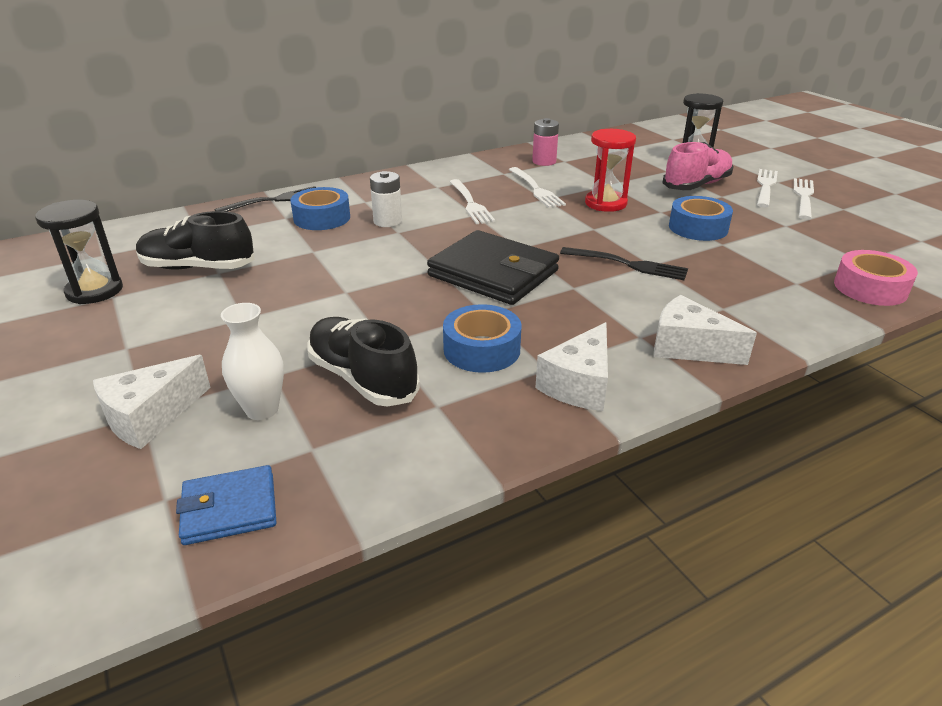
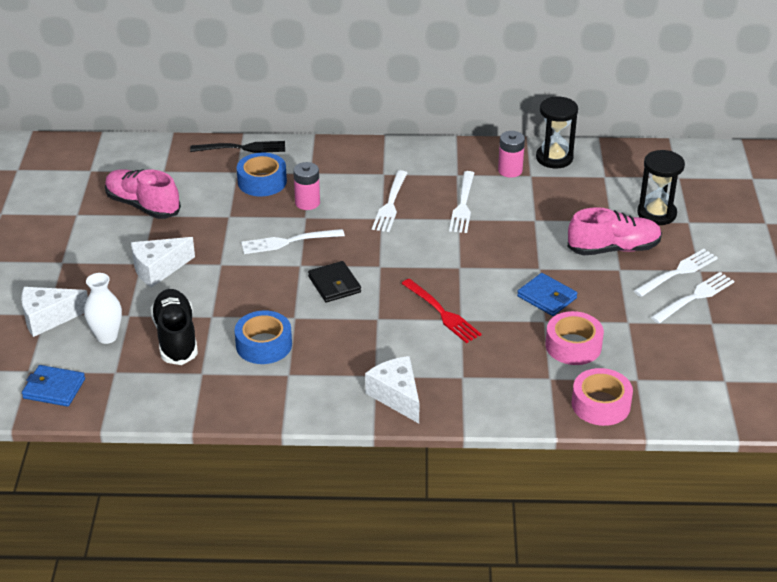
camera: 30 degrees right, 5 degrees up
black hourglass [35,200,123,304] -> black hourglass moved to [536,96,578,168]
black shoe [136,211,255,269] -> pink shoe [105,169,181,219]
white battery [370,171,402,227] -> pink battery [293,162,320,210]
black wallet [427,230,559,305] -> black wallet [308,261,361,302], size x0.55
white cheese [535,322,608,411] -> white cheese moved to [131,237,195,288]
black fork [560,247,688,280] -> red fork [401,279,482,343]
red hourglass [585,129,636,212] -> none
blue tape [669,196,733,241] -> blue wallet [517,273,577,316]
none -> white fork [241,229,345,254]
none -> pink tape [545,311,604,365]

